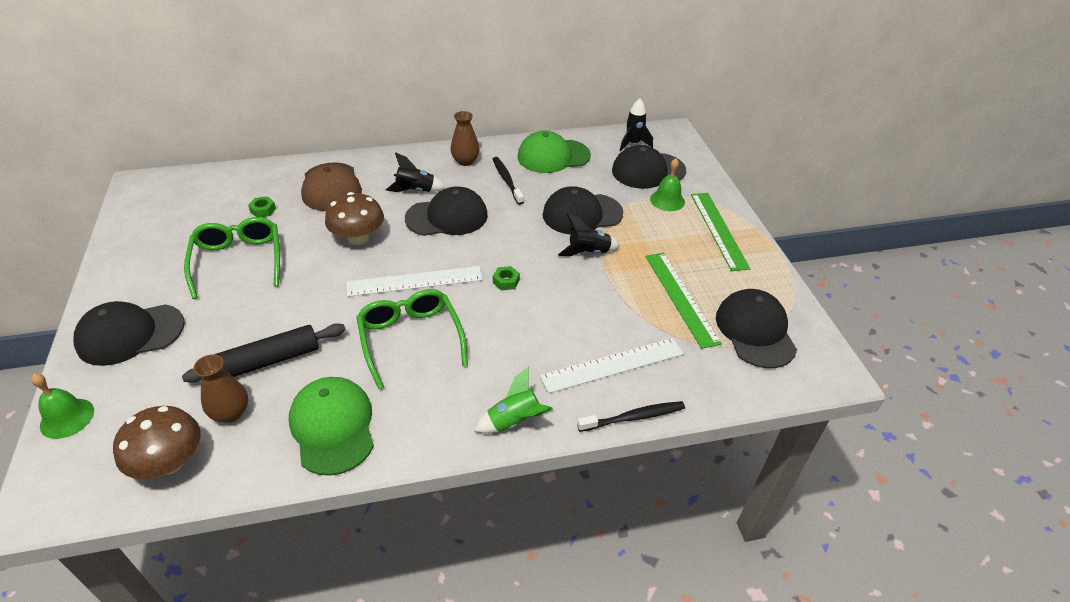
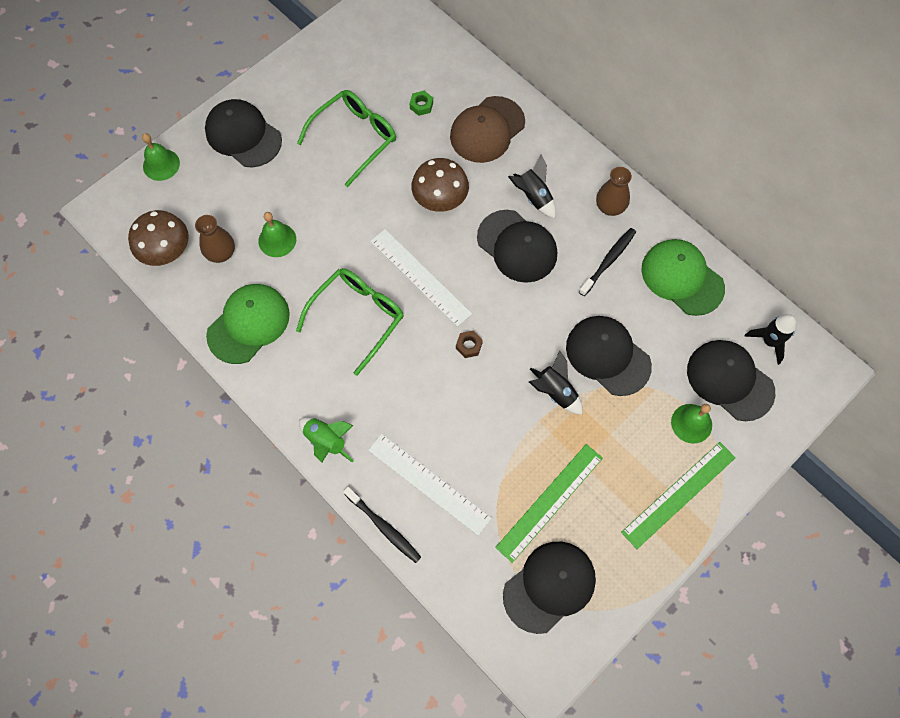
camera: 60 degrees right, 25 degrees up
black rolling pin [182,323,346,383] -> green bell [258,212,296,257]
green nut [493,266,520,291] -> brown nut [456,331,483,358]

